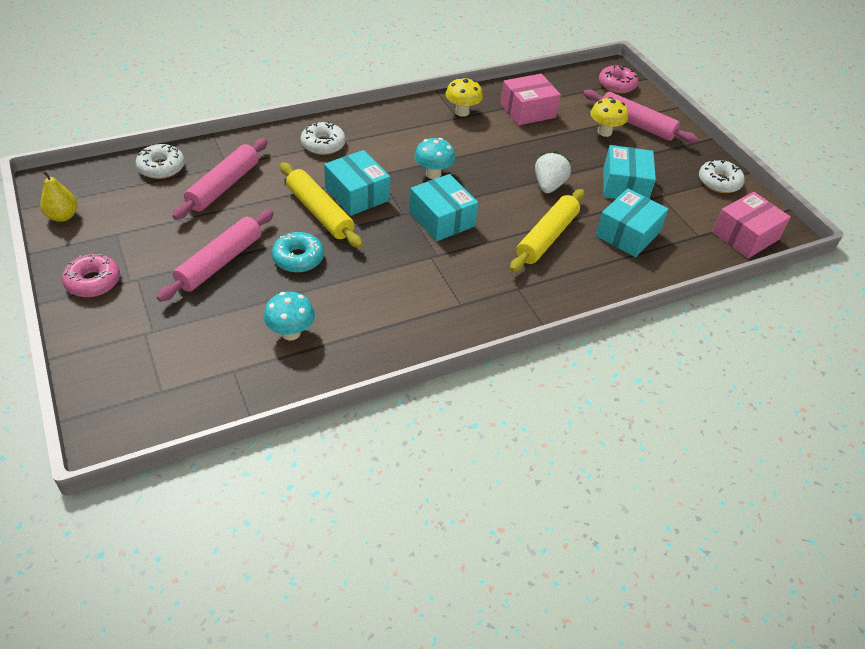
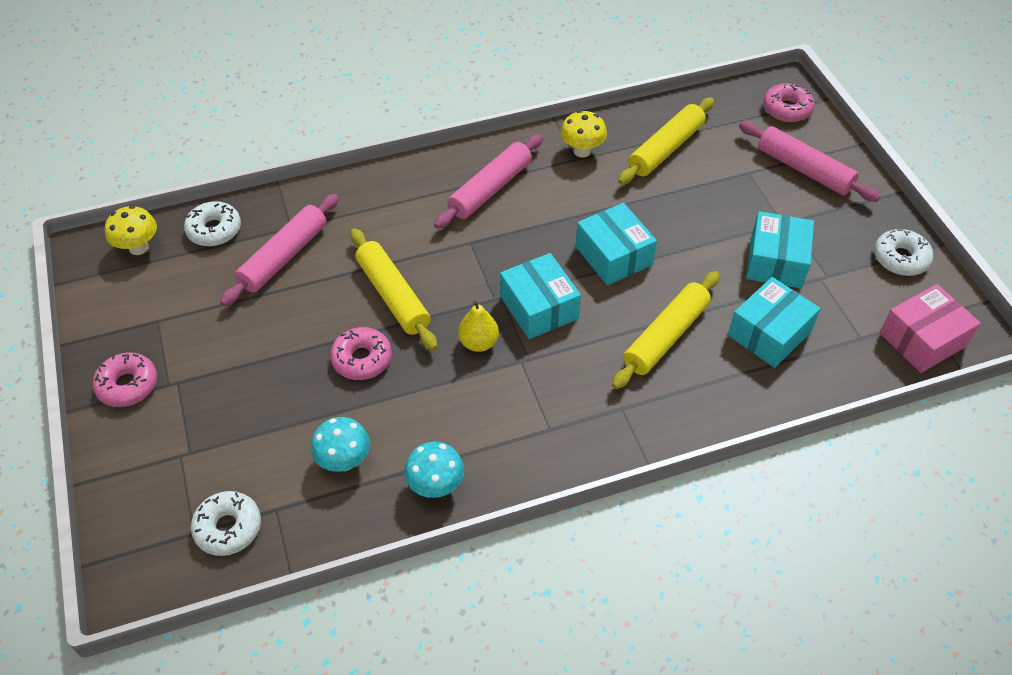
camera: 10 degrees right, 5 degrees up
yellow pear [40,171,78,222] -> yellow pear moved to [458,300,499,352]
pink rolling pin [157,209,274,302] -> pink rolling pin moved to [434,134,543,229]
turquoise donut [272,232,324,272] -> pink donut [330,327,392,380]
white donut [301,121,346,155] -> white donut moved to [191,491,261,556]
turquoise box [324,150,391,216] -> turquoise box moved to [576,203,657,285]
turquoise mushroom [415,138,455,179] -> turquoise mushroom moved to [404,441,464,498]
pink box [500,74,561,125] -> yellow rolling pin [618,97,714,185]
white strawberry [535,151,571,193] -> none
yellow mushroom [591,97,628,137] -> yellow mushroom moved to [105,206,157,255]

